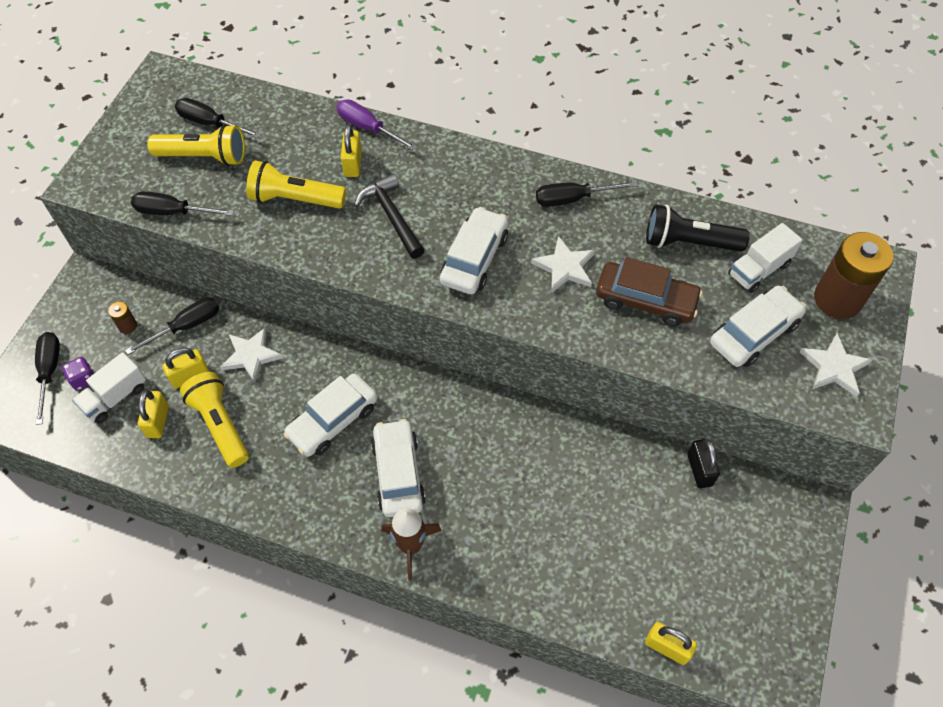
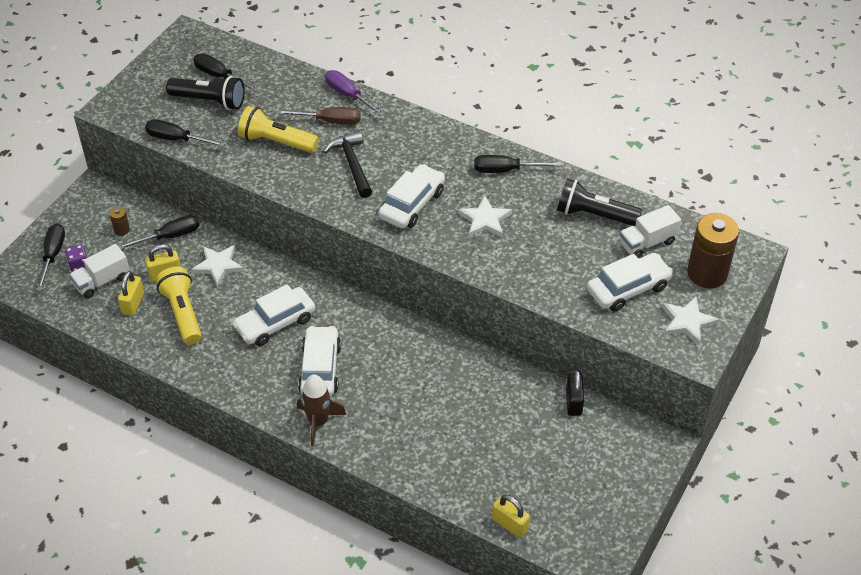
camera: 10 degrees right, 10 degrees down
yellow flashlight [147,124,245,166] -> black flashlight [166,76,245,110]
yellow padlock [341,124,362,177] -> brown screwdriver [277,107,360,125]
brown car [596,257,703,326] -> none

